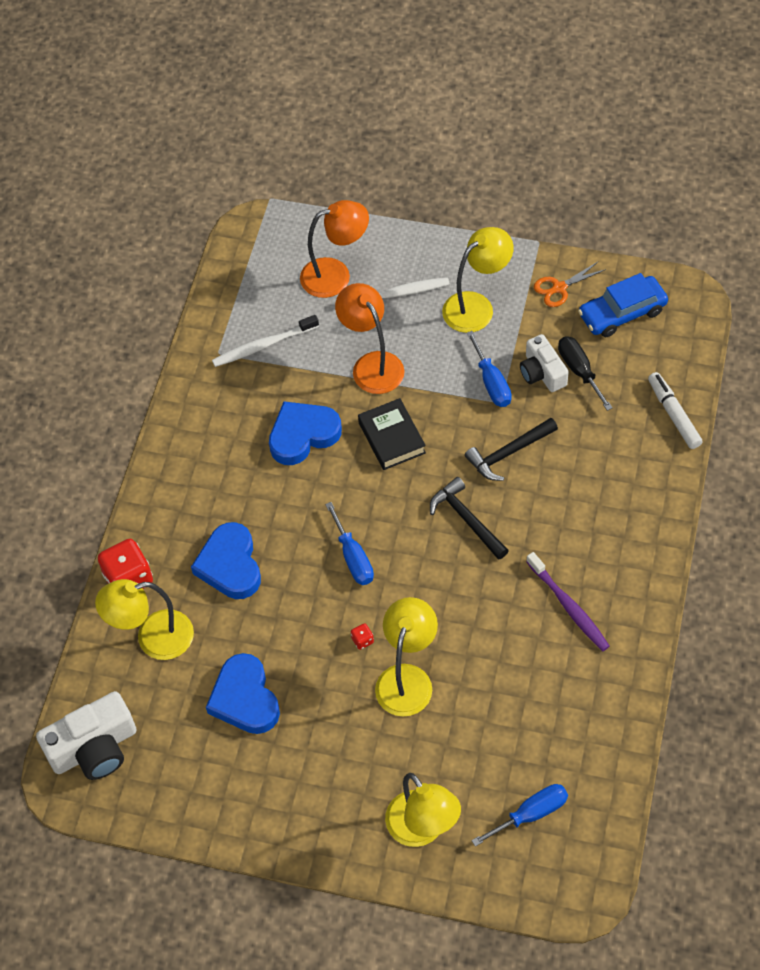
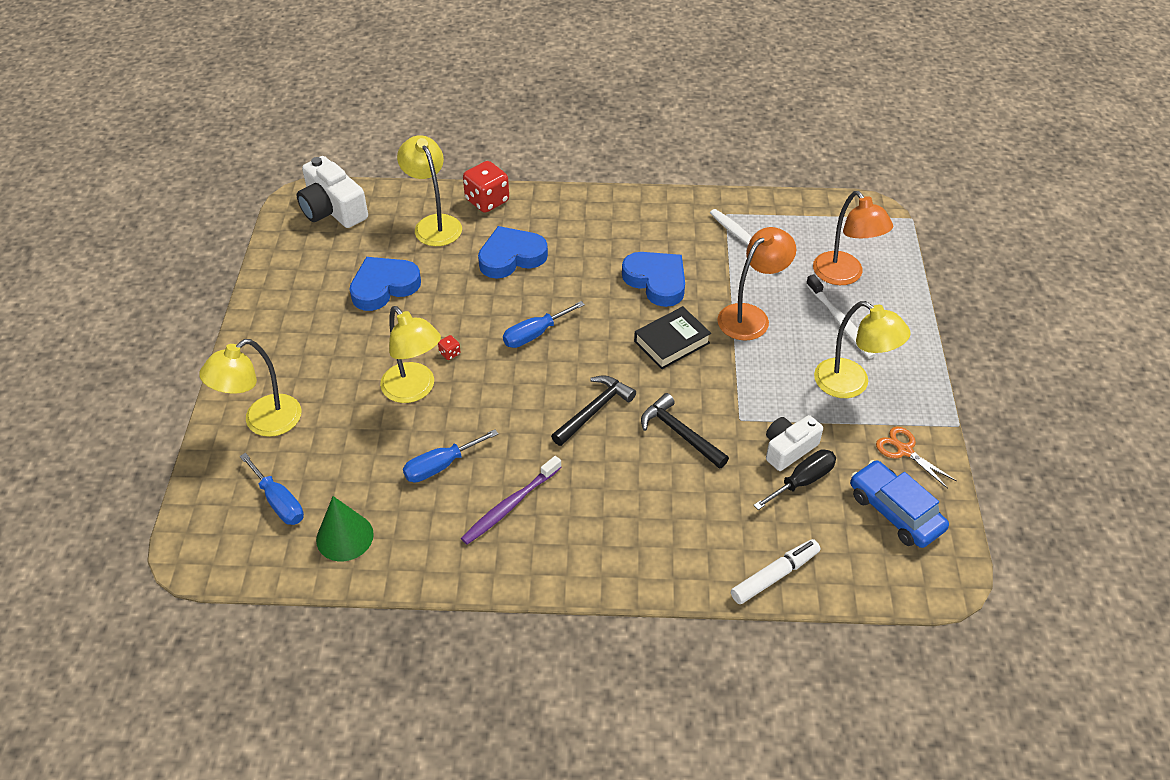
camera: 75 degrees right, 10 degrees down
yellow lamp [375,597,438,717] -> yellow lamp turned 45 degrees clockwise [380,306,441,403]
blue screwdriver [467,331,512,407] -> blue screwdriver moved to [403,429,498,482]
none -> green cone [316,496,374,561]

